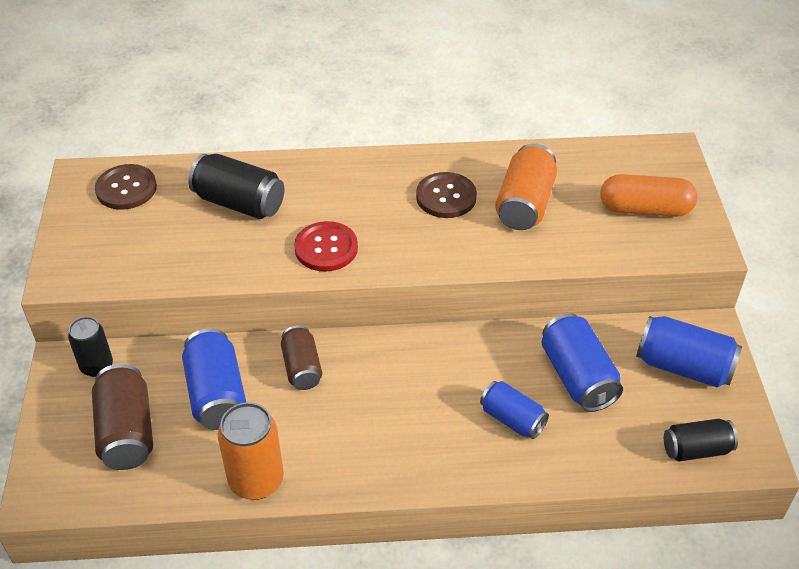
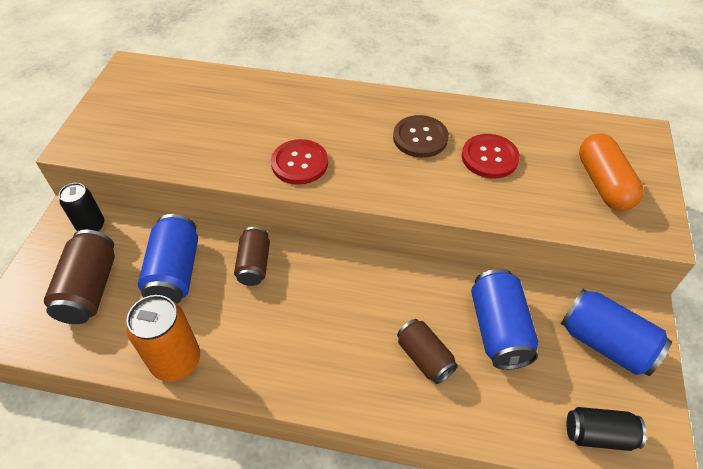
camera: 15 degrees right, 5 degrees up
brown button [95,164,157,210] -> none
black can [188,154,284,219] -> none
blue can [480,381,549,439] -> brown can [397,319,458,384]
orange can [495,144,557,230] -> red button [462,134,520,178]
orange capsule [600,174,698,217] -> orange capsule turned 60 degrees clockwise [579,134,643,211]

